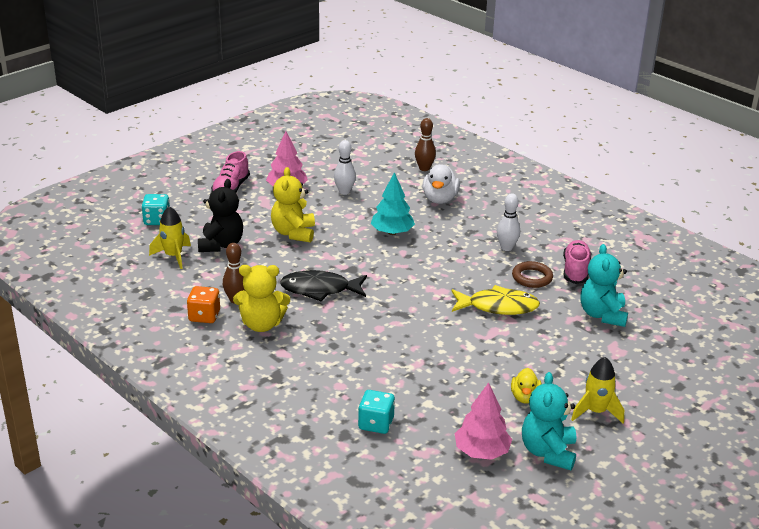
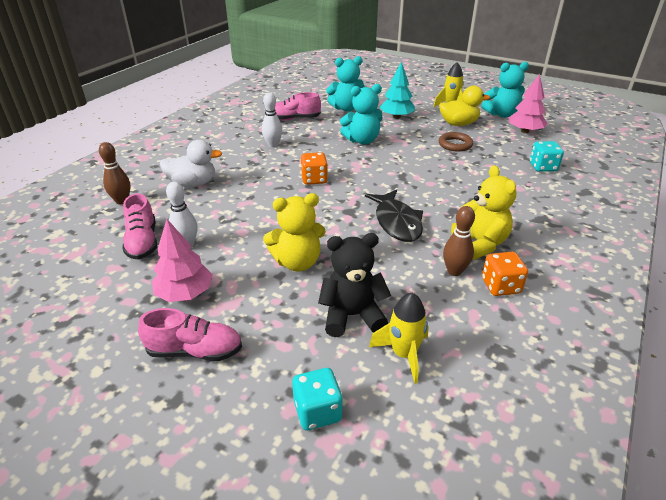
camera: 105 degrees left, 5 degrees up
turquoise tree [371,172,415,235] -> turquoise tree moved to [380,62,415,119]
yellow fish [452,285,540,315] -> turquoise teddy bear [340,84,382,145]
yellow duck [511,368,542,404] -> yellow duck [439,86,490,126], size x1.56
brown ring [512,261,553,288] -> brown ring moved to [439,132,473,152]
none -> pink shoe [122,194,157,260]
none -> orange dice [301,152,328,185]

